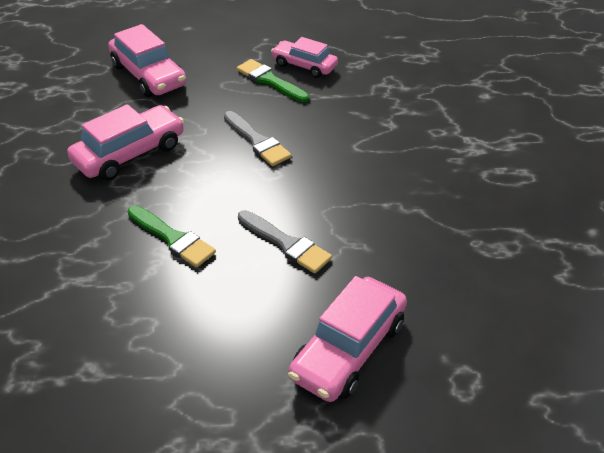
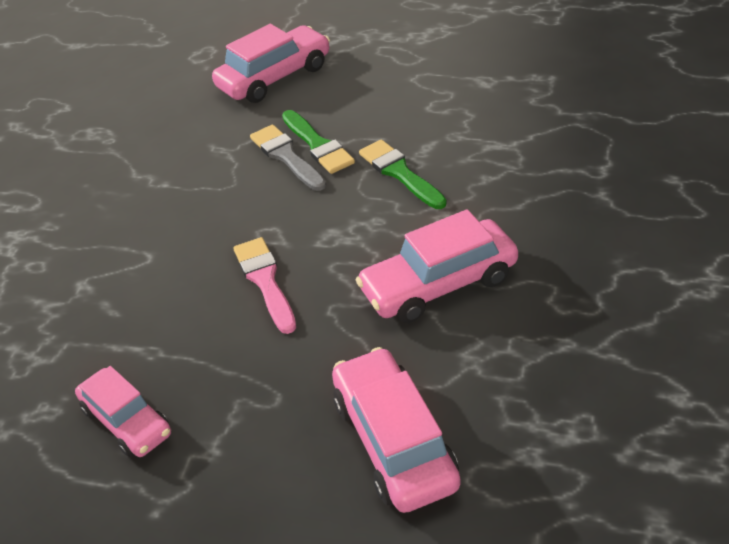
camera: 160 degrees left, 0 degrees up
grey brush [224,111,292,166] -> pink brush [233,237,296,334]
green brush [237,59,309,102] -> green brush moved to [282,110,355,174]

